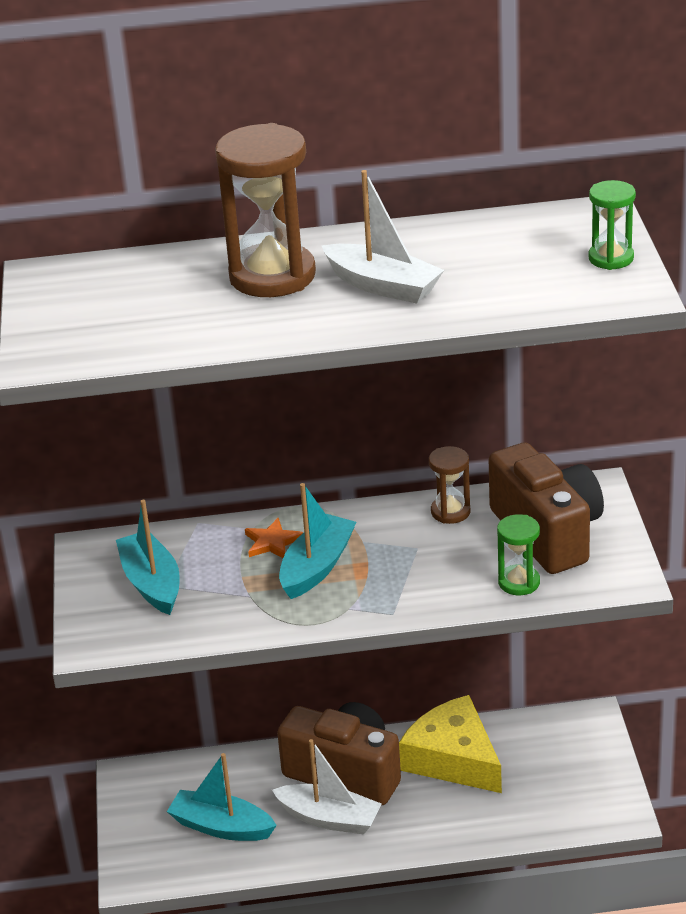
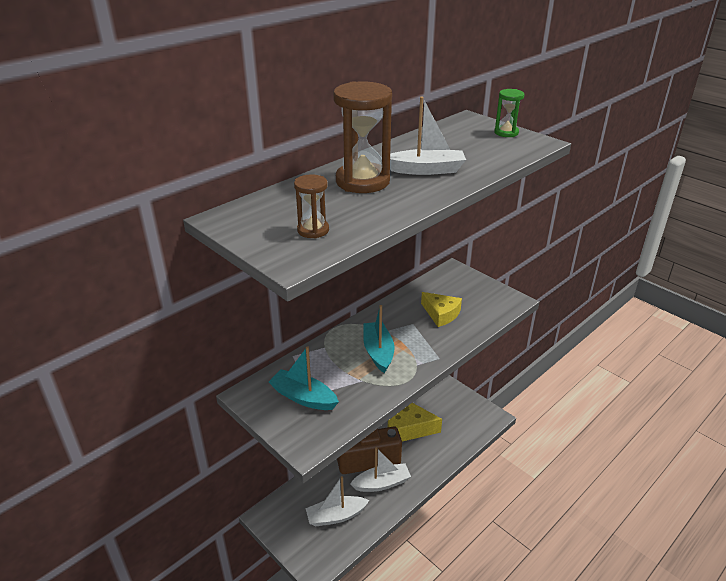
camera: 40 degrees left, 0 degrees up
turquoise boat [167,753,277,841] -> white boat [305,476,369,527]
orange star [245,518,304,558] -> none
brown hourglass [429,446,470,524] -> brown hourglass moved to [294,174,329,239]
brown camera [489,443,604,574] -> none
green hourglass [497,514,540,595] -> none
none -> yellow cheese [421,292,462,327]

